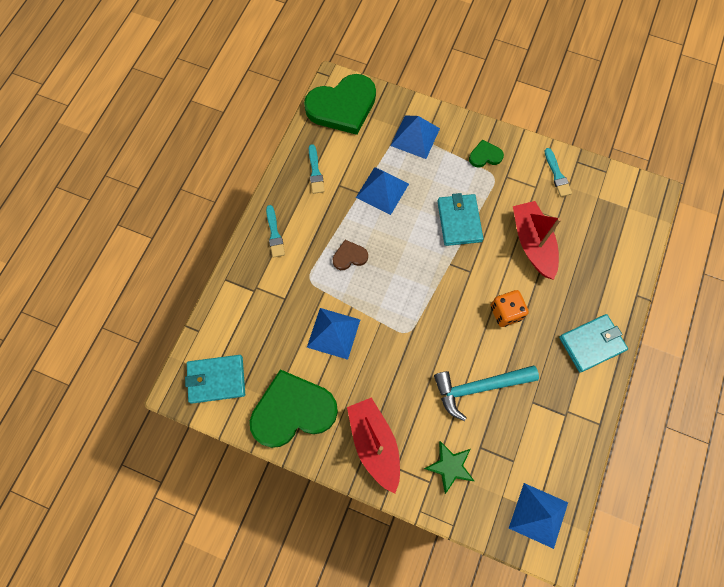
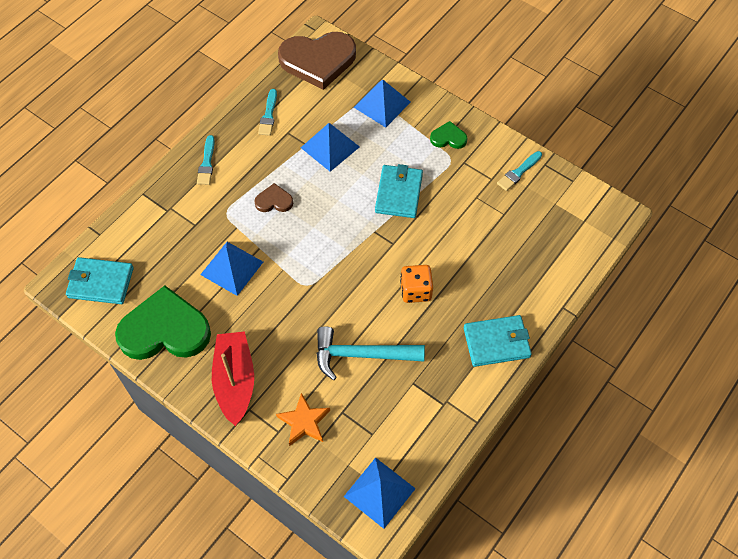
camera: 15 degrees right, 10 degrees down
green heart [304,74,376,135] -> brown heart [278,32,356,90]
green star [424,441,474,494] -> orange star [276,393,330,446]
red boat [513,201,562,280] -> none
turquoise brush [545,148,572,197] -> turquoise brush turned 45 degrees clockwise [497,151,542,191]

